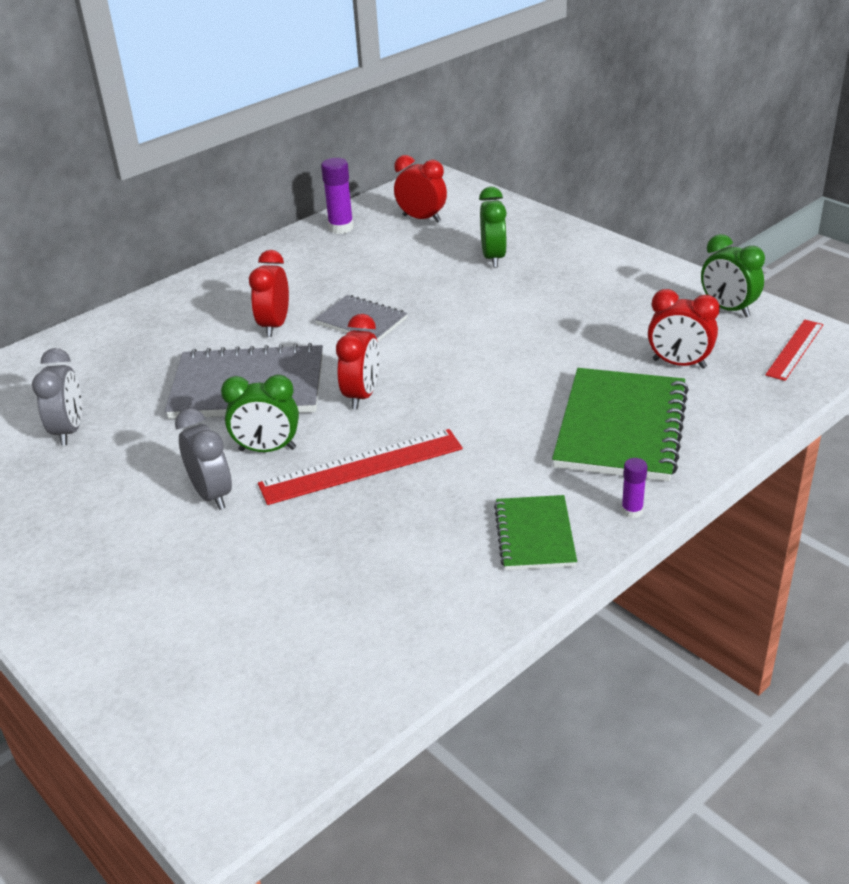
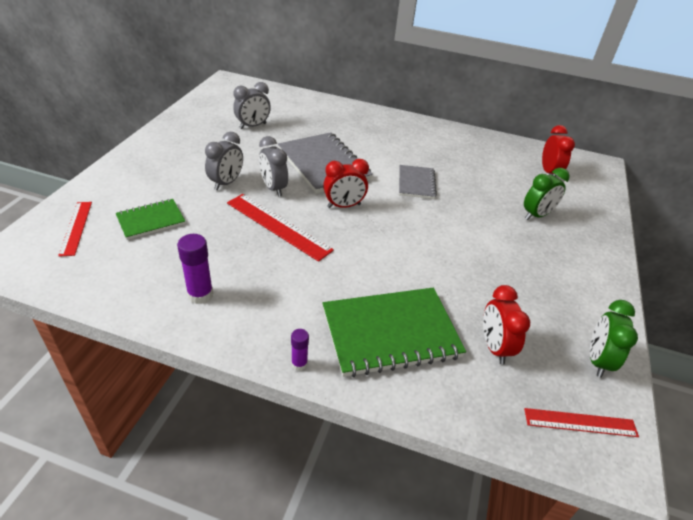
camera: 55 degrees right, 5 degrees up
green clock [221,375,299,452] -> grey clock [259,136,288,197]
red clock [249,250,289,337] -> none
purple glue stick [321,158,354,234] -> purple glue stick moved to [177,234,213,304]
green notebook [494,495,577,570] -> green notebook moved to [116,199,185,240]
none -> red ruler [58,202,92,257]

